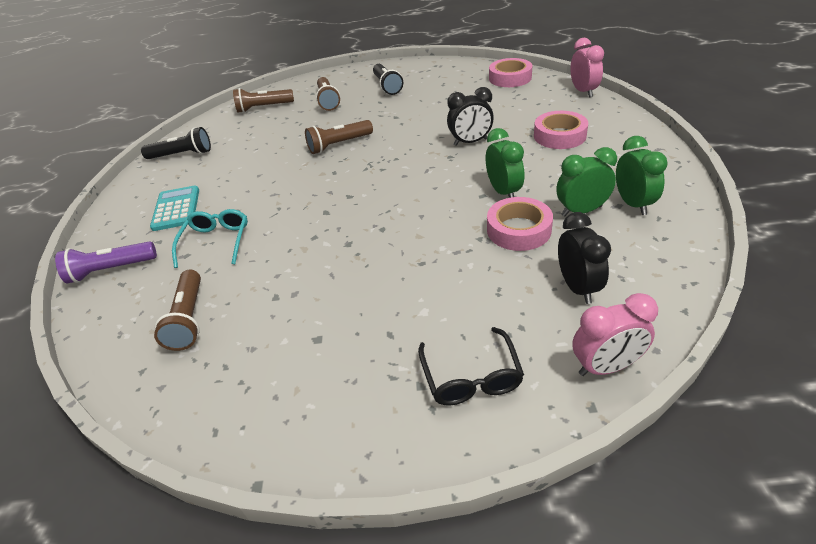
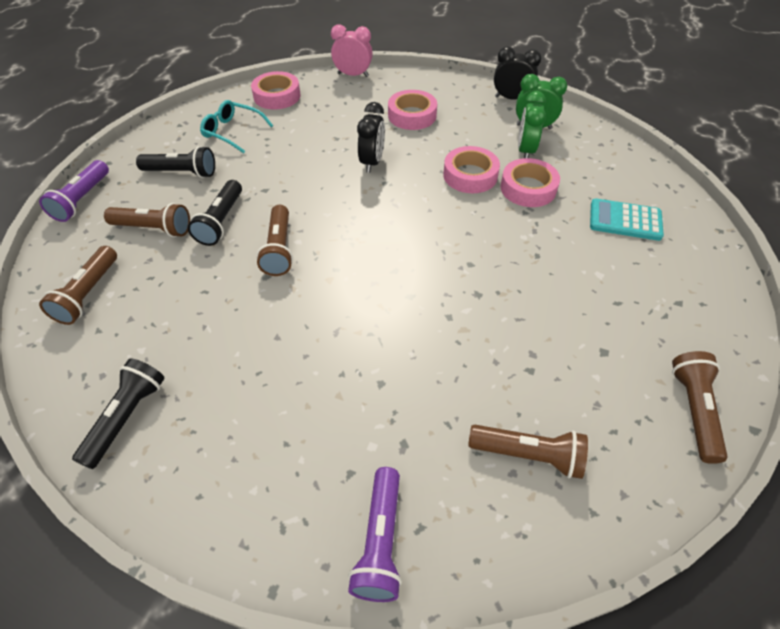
camera: 70 degrees left, 10 degrees up
turquoise calculator [150,186,199,231] -> turquoise calculator moved to [590,198,664,241]
turquoise glasses [172,209,248,268] -> turquoise glasses moved to [200,100,273,154]
black glasses [418,327,524,405] -> none
green clock [485,128,524,198] -> pink tape [443,146,500,193]
black clock [558,212,611,304] -> black clock moved to [494,47,541,100]
pink clock [572,293,658,376] -> none
none -> purple flashlight [39,160,109,222]
none -> black flashlight [188,180,242,246]
none -> brown flashlight [672,351,728,464]

